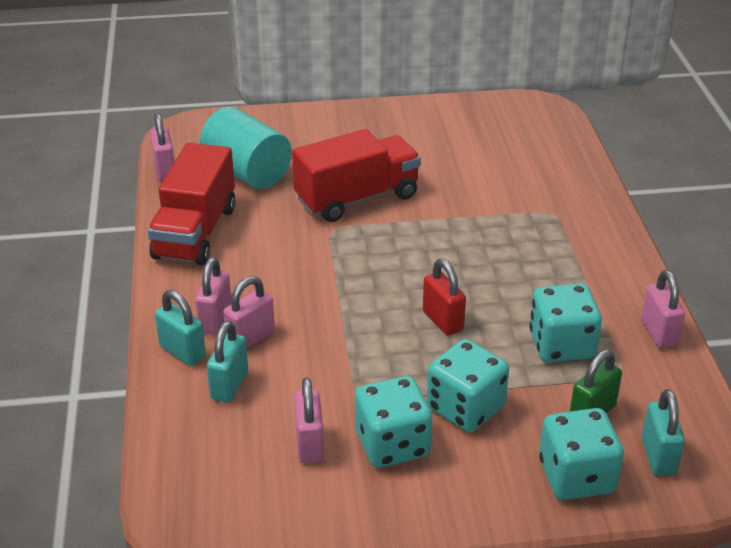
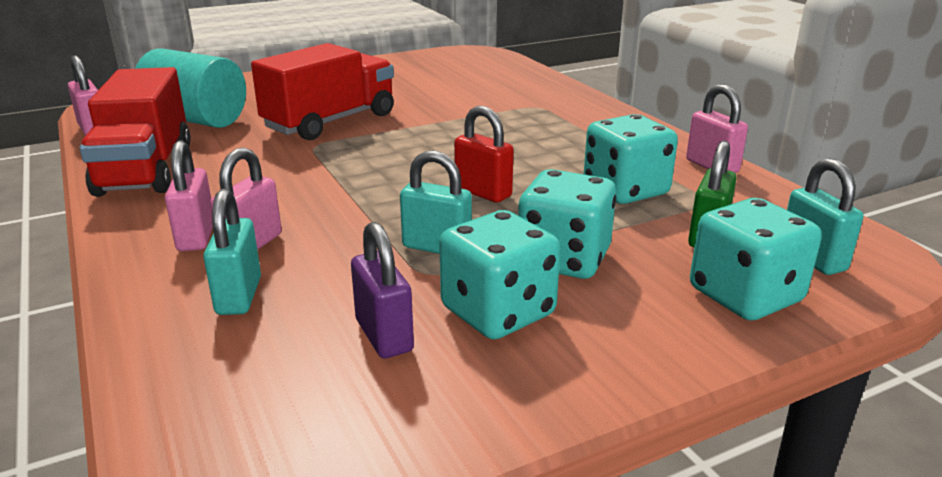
camera: 20 degrees left, 10 degrees down
turquoise padlock [155,290,206,366] -> turquoise padlock moved to [400,150,472,254]
pink padlock [294,377,324,463] -> purple padlock [351,222,414,358]

